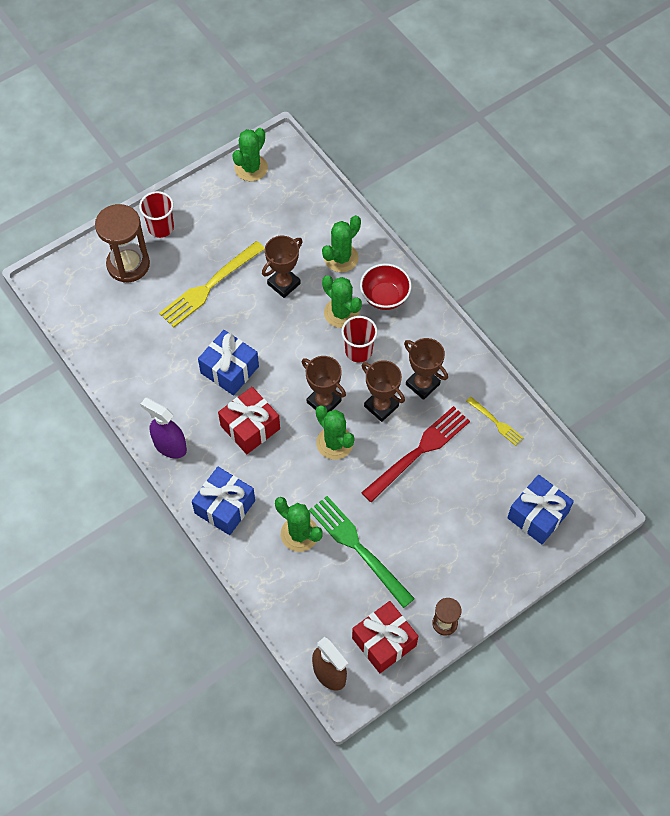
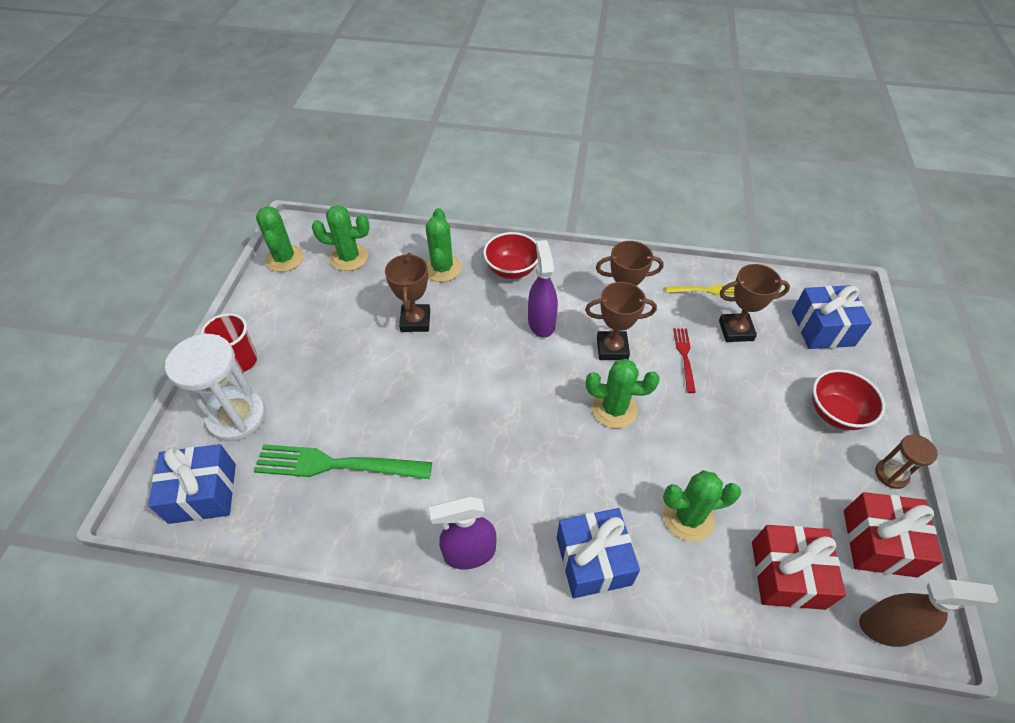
camera: 45 degrees left, 10 degrees down
brown hourglass [95,204,150,283] -> white hourglass [165,334,266,441]
yellow fork [159,241,265,328] -> none
blue gift [198,330,259,395] -> blue gift moved to [148,444,236,524]
red gift [218,387,280,454] -> red gift moved to [752,525,846,610]
brown trophy [302,356,346,413] -> brown trophy moved to [719,264,790,342]
green fork [309,496,415,608] -> green fork moved to [254,444,432,479]
green cactus [322,275,362,328] -> green cactus moved to [312,205,370,271]
red cup [341,316,378,363] -> purple spray bottle [528,240,558,338]
red fork [361,406,470,502] -> red fork [673,328,696,393], size x0.51
none -> red bowl [812,369,885,430]

